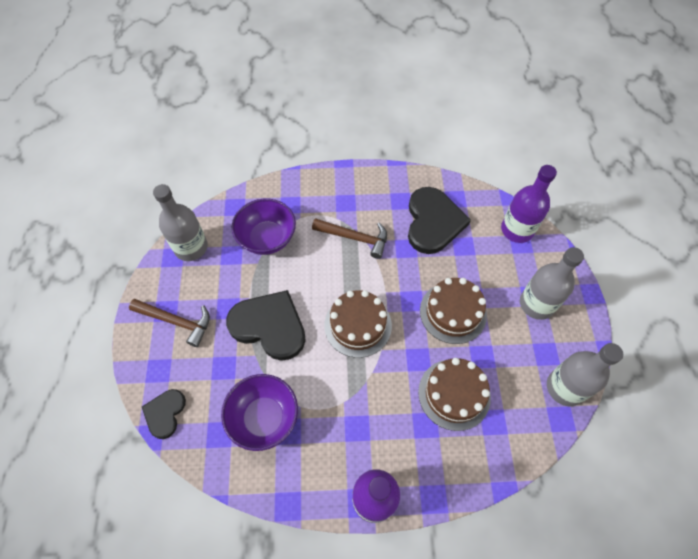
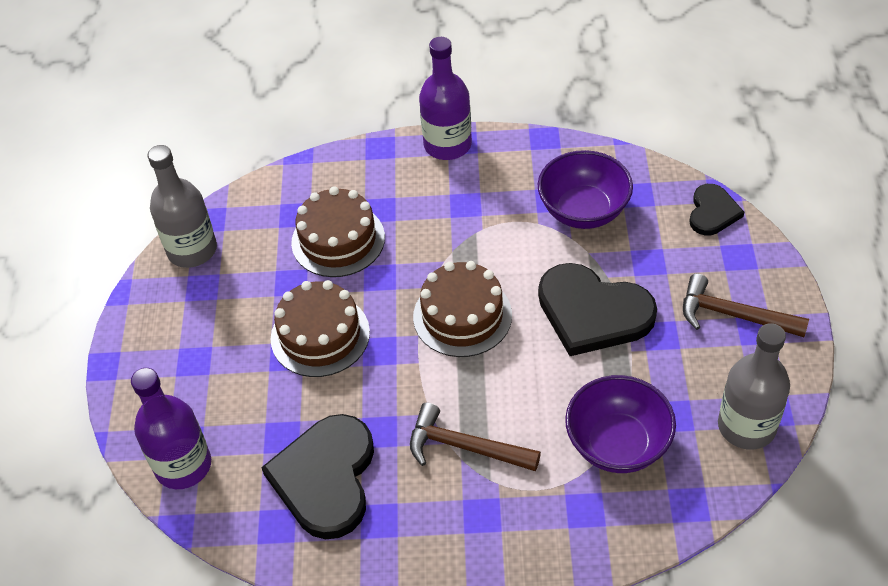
camera: 175 degrees left, 10 degrees down
grey bottle [520,247,584,320] -> none

